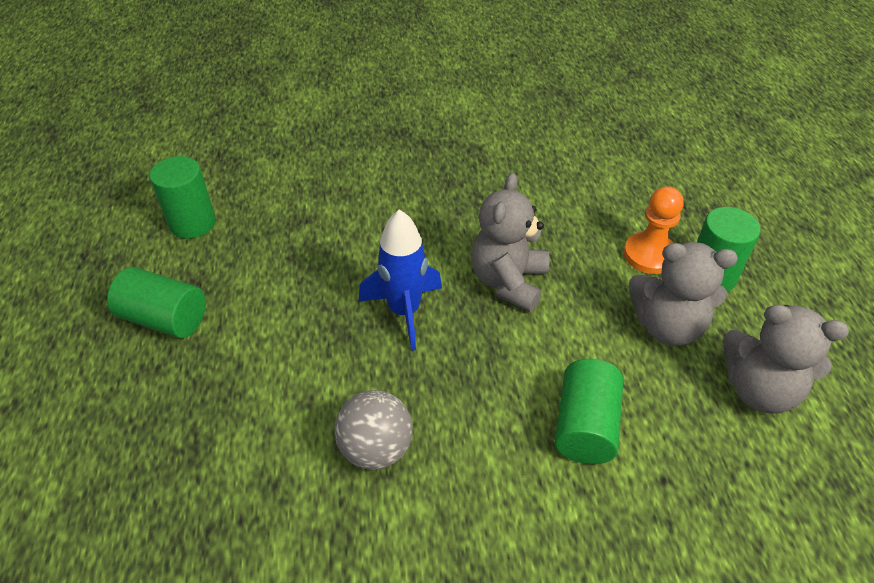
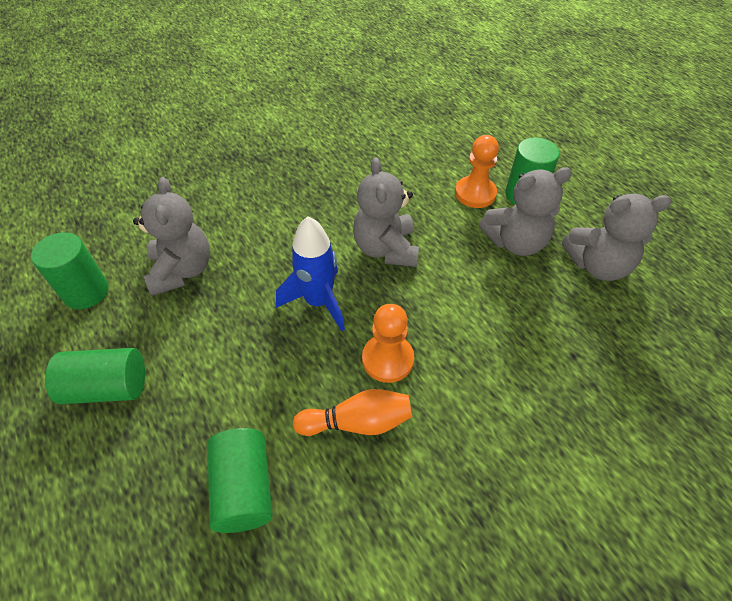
camera: 25 degrees left, 5 degrees up
grey ball [334,390,413,470] -> orange bowling pin [293,389,412,436]
green cylinder [555,359,623,464] -> green cylinder moved to [207,428,273,533]
none -> grey teddy bear [133,177,210,296]
none -> orange pawn [362,304,414,383]

